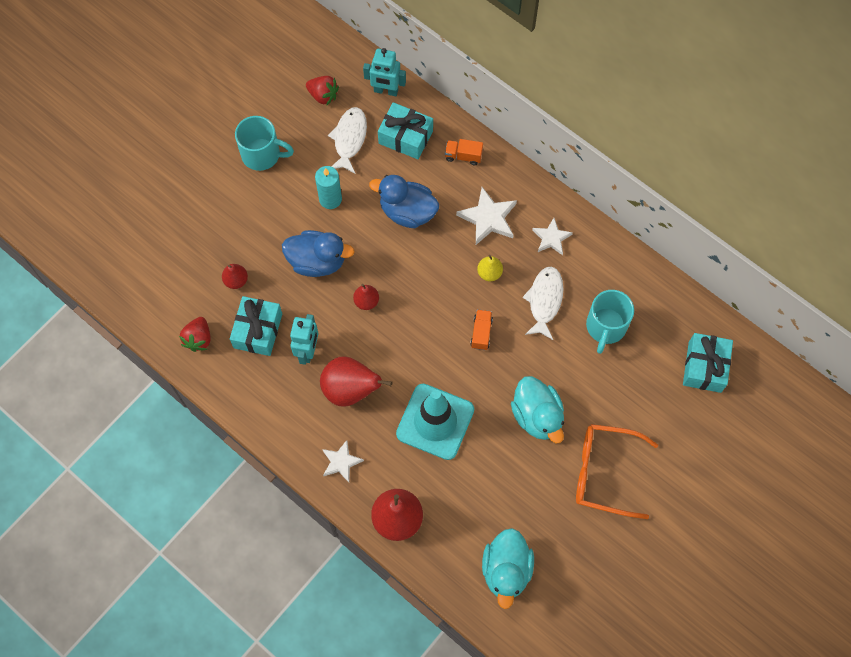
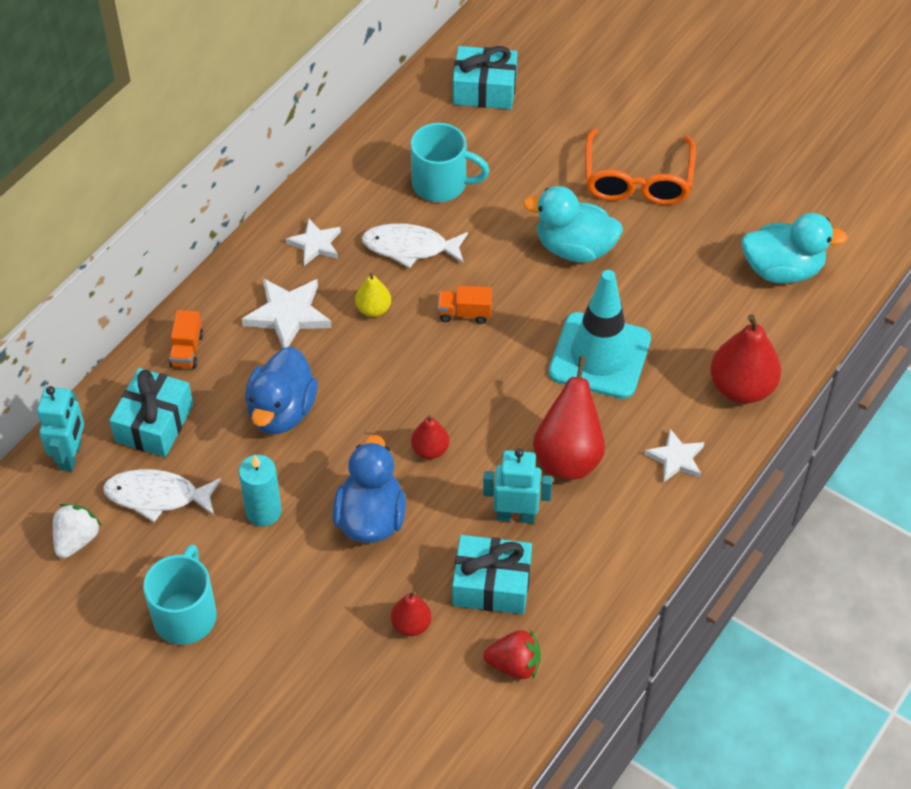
camera: 95 degrees left, 15 degrees down
red strawberry [306,76,339,106] -> white strawberry [53,504,101,558]
turquoise duck [511,376,564,443] -> turquoise duck turned 135 degrees counterclockwise [523,186,623,263]

